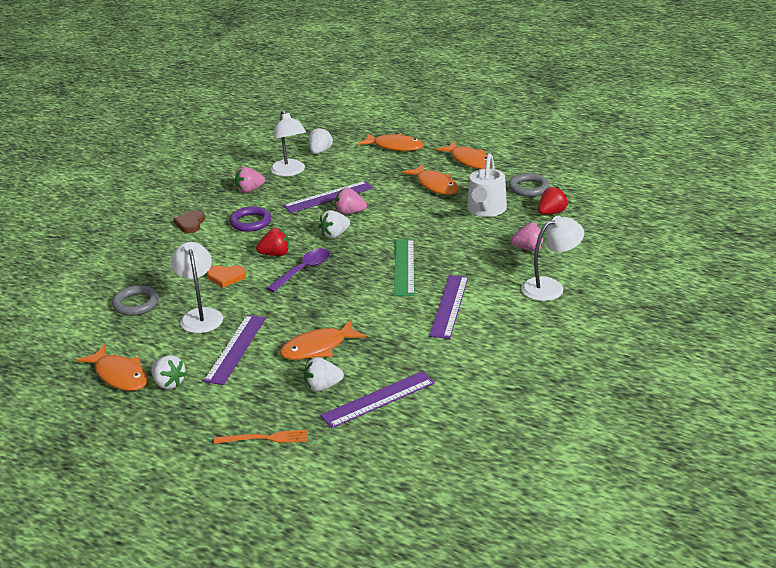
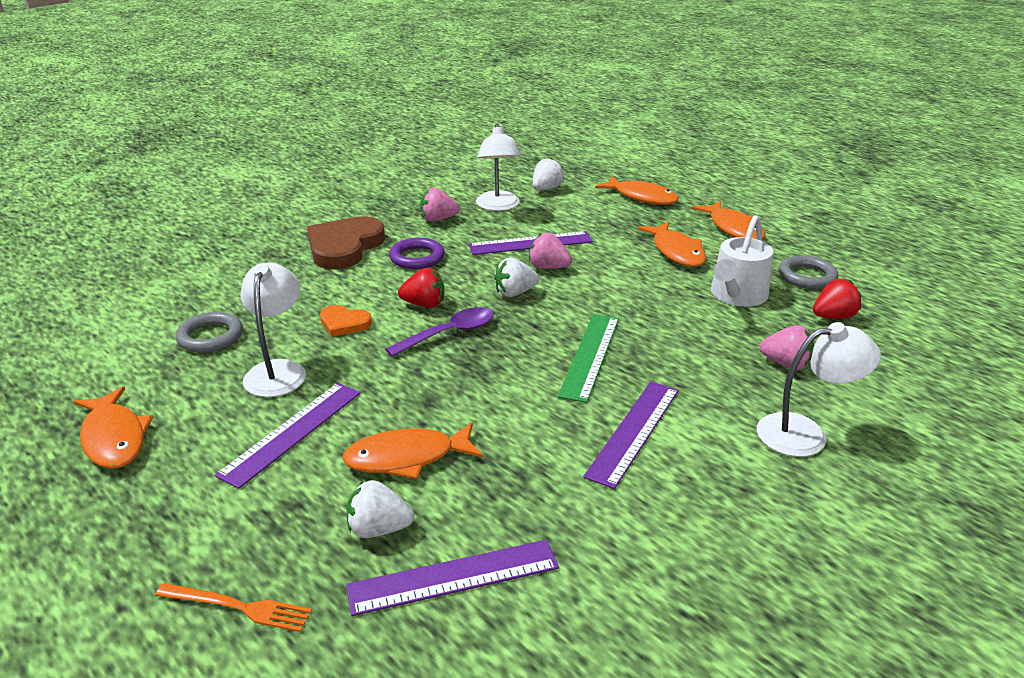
camera: 15 degrees right, 0 degrees up
white strawberry [151,355,187,389] -> none
brown heart [173,210,205,233] -> brown heart [307,216,385,269], size x1.94

